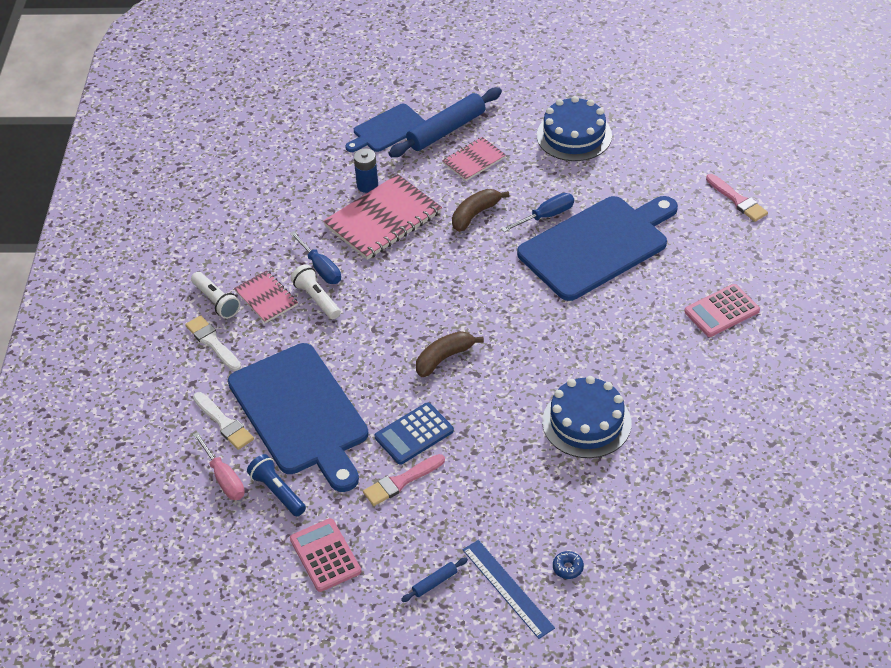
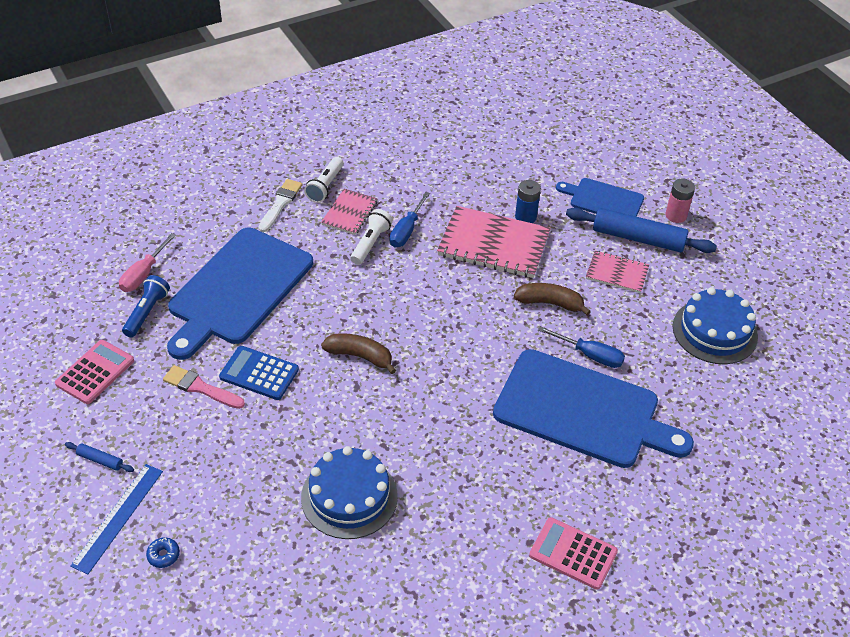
camera: 55 degrees right, 0 degrees up
white brush [193,392,254,450] -> none
pink brush [706,174,768,222] -> none
none -> pink battery [665,179,695,223]

